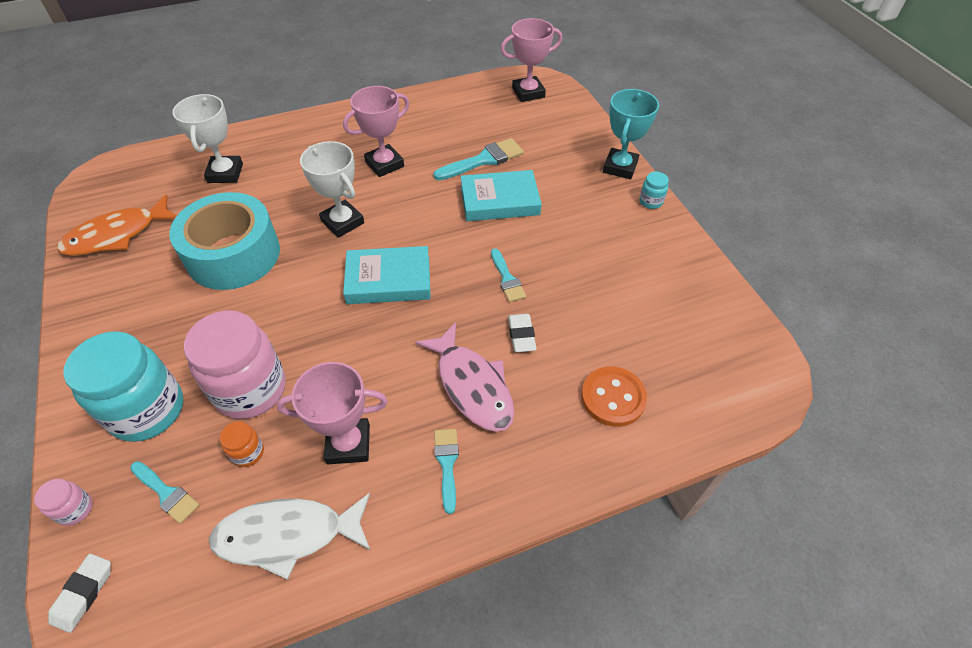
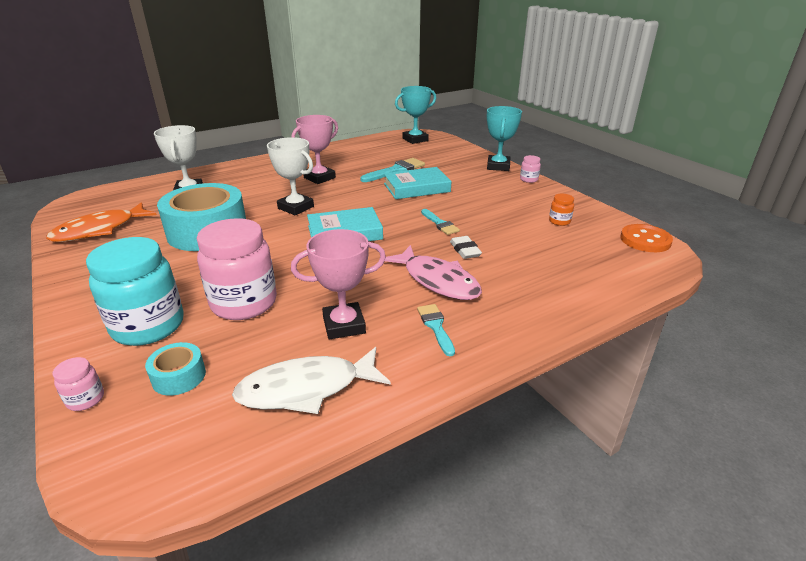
camera: 10 degrees left, 20 degrees down
white eraser [48,554,111,633] -> none
turquoise brush [130,461,200,524] -> turquoise tape [145,342,206,396]
orange jar [220,422,264,467] -> orange jar moved to [549,194,574,226]
pink trophy [501,18,562,102] -> turquoise trophy [395,86,436,144]
orange button [581,366,647,427] -> orange button moved to [620,224,673,252]
turquoise jar [639,172,669,209] -> pink jar [520,155,541,183]

